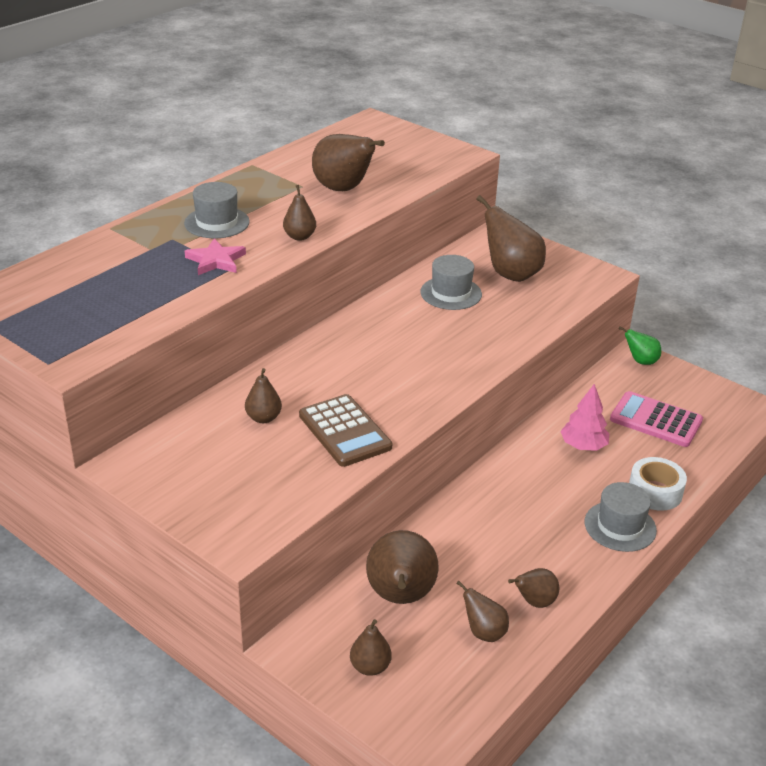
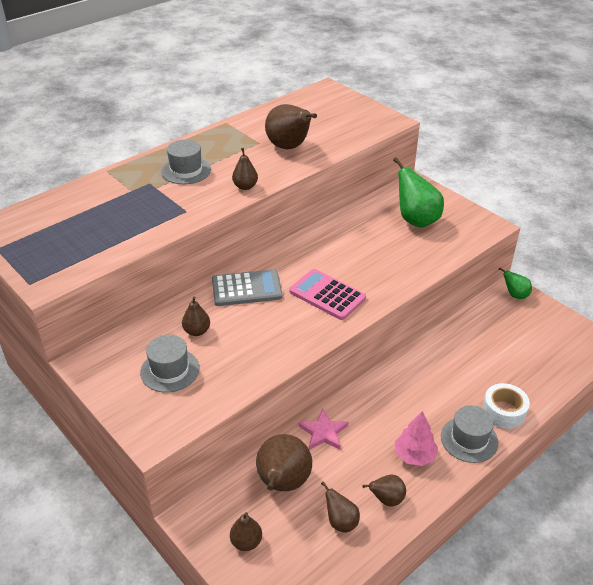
camera: 10 degrees right, 5 degrees up
pink star [185,238,246,275] -> pink star moved to [299,409,348,450]
brown calculator [299,394,392,467] -> none
grey hat [420,255,482,310] -> grey hat moved to [140,335,200,393]
brown pear [476,195,546,282] -> green pear [393,157,444,228]
pink tree [560,384,609,451] -> pink tree moved to [395,411,438,466]
pink calculator [610,391,703,447] -> pink calculator moved to [289,269,366,320]
none -> grey calculator [212,269,283,306]

